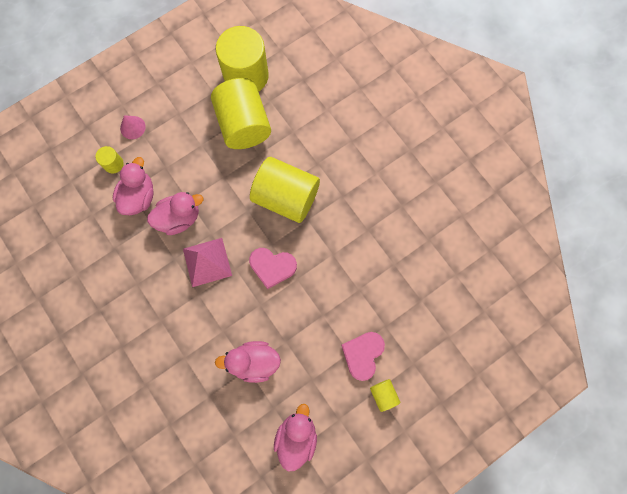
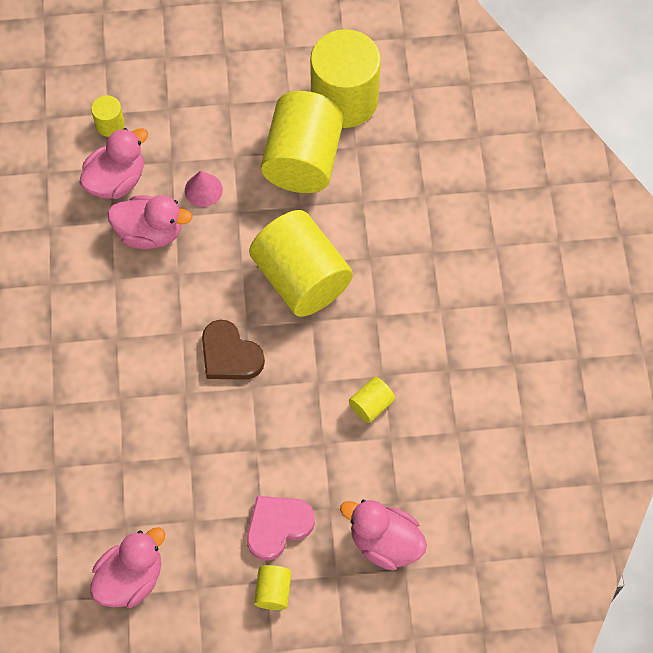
camera: 30 degrees right, 10 degrees down
pink cone [120,115,146,139] -> pink cone moved to [185,171,223,207]
pink pyramid [183,238,232,287] -> none
pink duck [215,341,281,383] -> pink duck moved to [340,500,427,570]
pink heart [249,248,297,289] -> brown heart [202,320,265,380]
none -> yellow cylinder [349,377,395,423]

